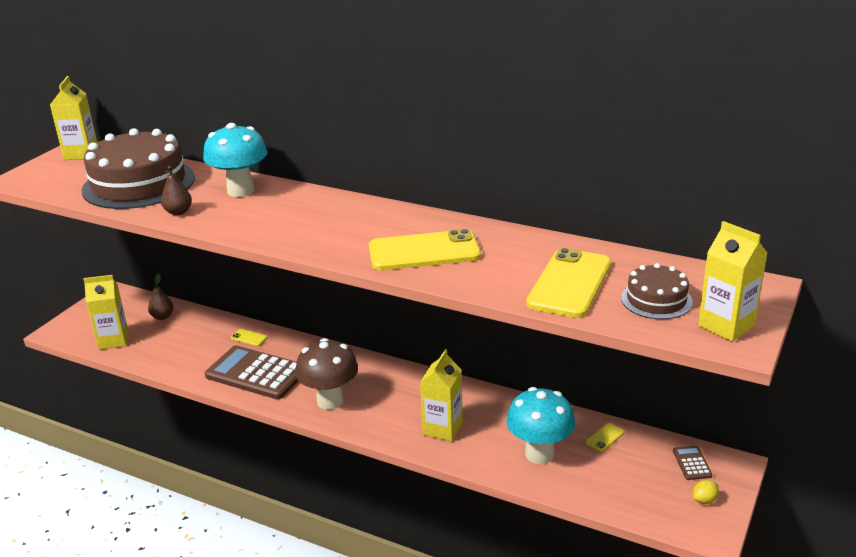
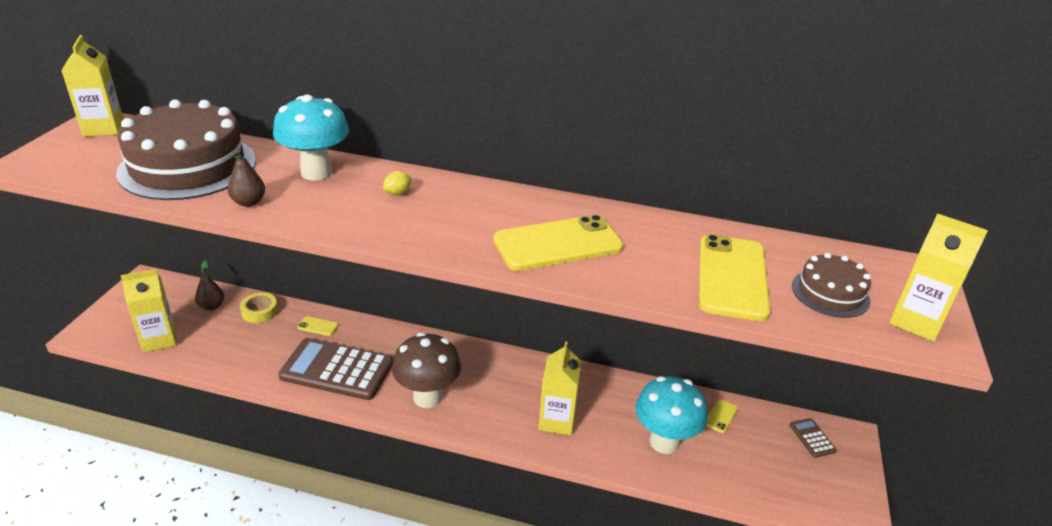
camera: 15 degrees left, 5 degrees up
yellow lemon [693,480,719,504] -> yellow lemon moved to [383,171,412,195]
none -> yellow tape [240,293,278,323]

